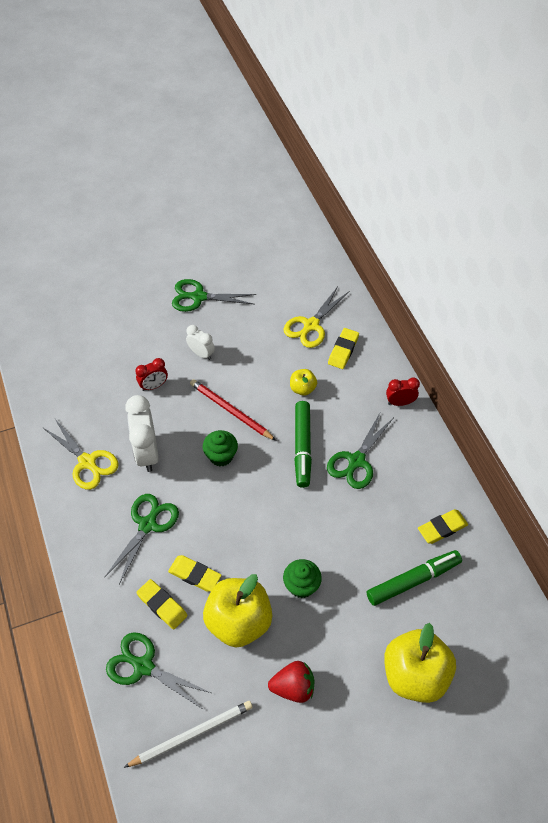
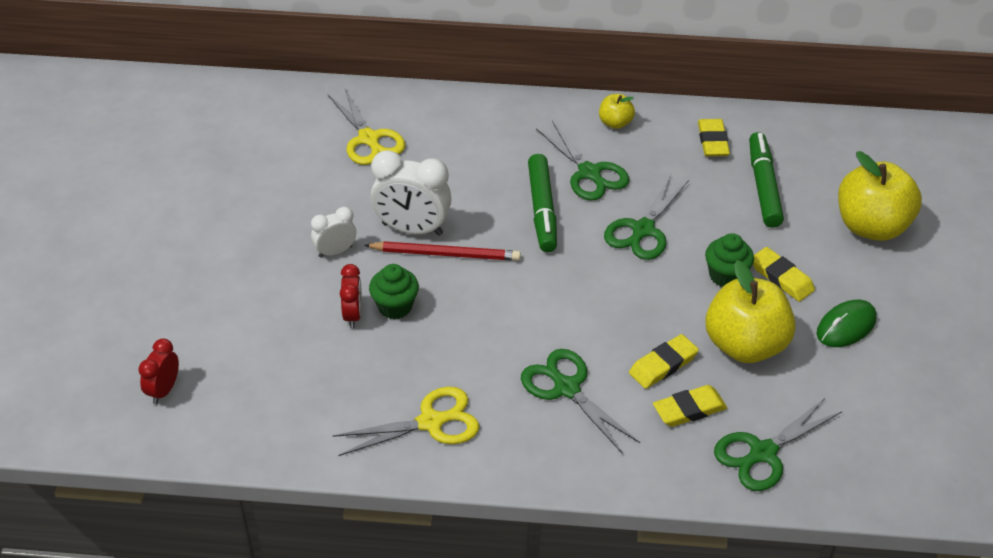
camera: 65 degrees left, 10 degrees down
white pencil [124,701,253,768] -> none
white clock [125,395,159,472] -> white clock moved to [371,150,452,236]
green scissors [172,279,256,312] -> green scissors moved to [604,174,689,260]
red pencil [190,379,276,441] -> red pencil turned 150 degrees counterclockwise [364,241,521,261]
green cupcake [203,430,238,466] -> green cupcake moved to [369,264,419,319]
red strawberry [268,661,314,703] -> green mouse [817,300,877,347]
yellow apple [290,369,317,396] -> yellow apple moved to [599,94,635,129]
green marker [294,401,312,488] -> green marker turned 60 degrees clockwise [528,154,557,252]
yellow eraser [328,328,359,369] -> yellow eraser moved to [753,247,815,302]
red clock [386,378,420,406] -> red clock moved to [138,338,179,404]

